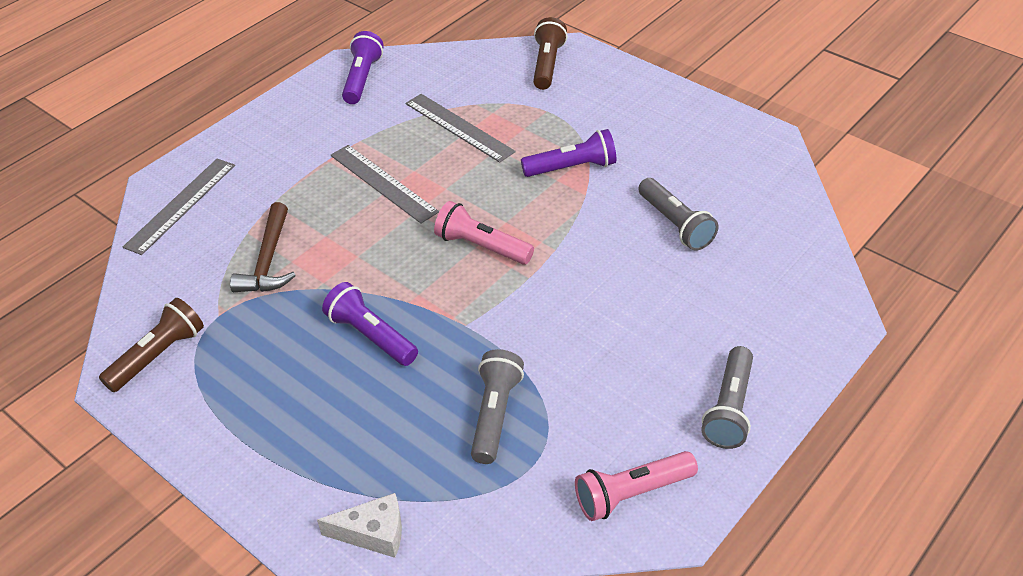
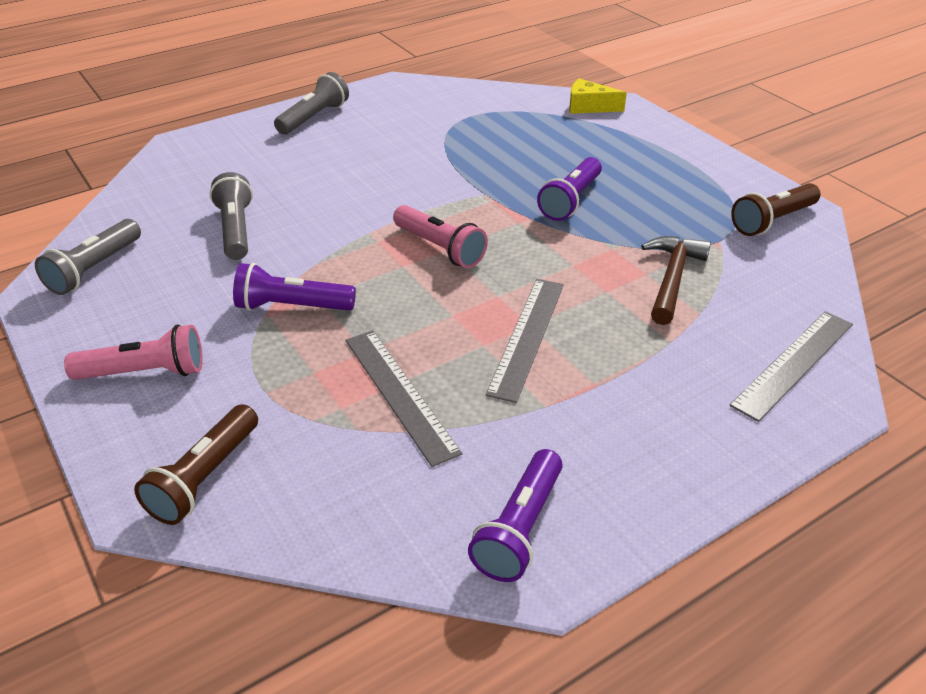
camera: 165 degrees left, 5 degrees down
white cheese [317,493,402,558] -> yellow cheese [569,79,627,114]
purple flashlight [322,282,418,366] -> purple flashlight turned 60 degrees clockwise [537,157,602,221]
grey ruler [331,145,439,223] -> grey ruler turned 45 degrees clockwise [486,279,564,403]
grey flashlight [471,349,524,464] -> grey flashlight moved to [35,219,141,295]
pink flashlight [575,451,698,521] -> pink flashlight moved to [64,324,203,380]

